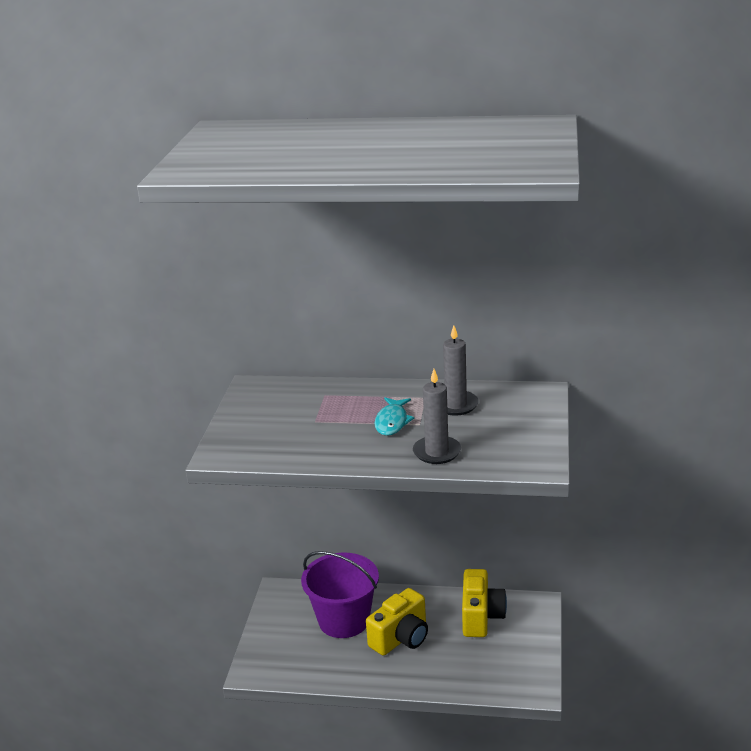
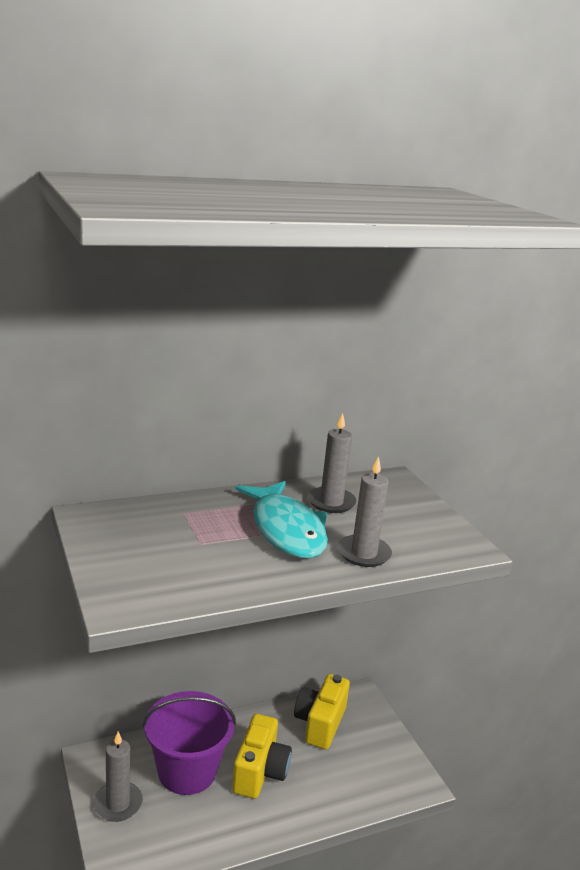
camera: 35 degrees left, 5 degrees down
turquoise fish [374,397,414,436] -> turquoise fish [235,481,328,558], size x1.81
yellow camera [462,569,507,637] -> yellow camera turned 135 degrees counterclockwise [294,674,350,750]
none -> grey candle [93,732,143,822]

